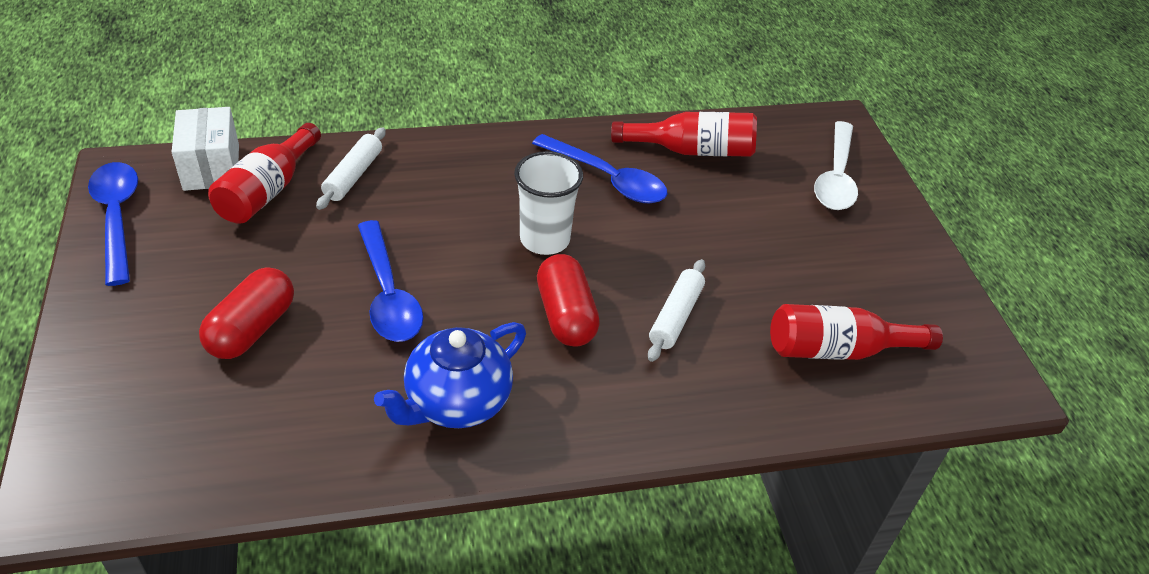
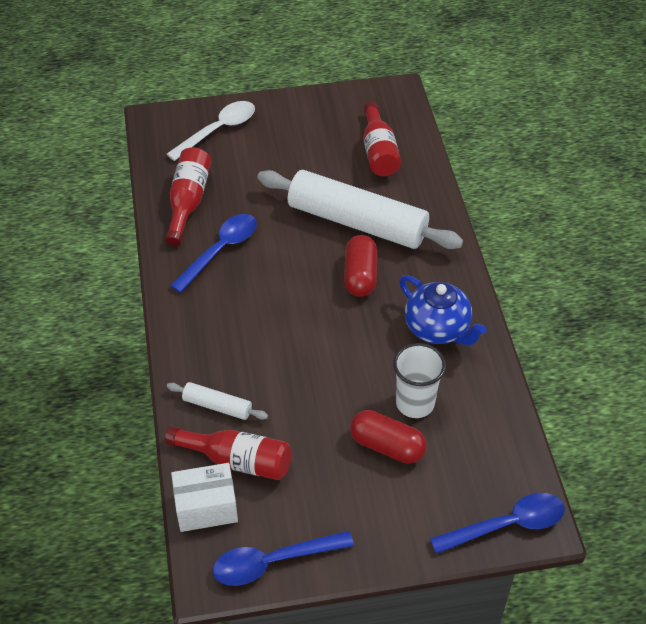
camera: 85 degrees left, 5 degrees up
blue spoon [358,220,423,342] -> blue spoon moved to [430,493,565,554]
white cup [514,151,583,255] -> white cup moved to [393,343,446,418]
red capsule [537,254,600,347] -> red capsule turned 75 degrees counterclockwise [344,235,377,297]
white rolling pin [648,259,705,362] -> white rolling pin [257,170,463,249], size x2.30
white spoon [814,121,858,210] -> white spoon turned 60 degrees counterclockwise [167,101,255,161]

